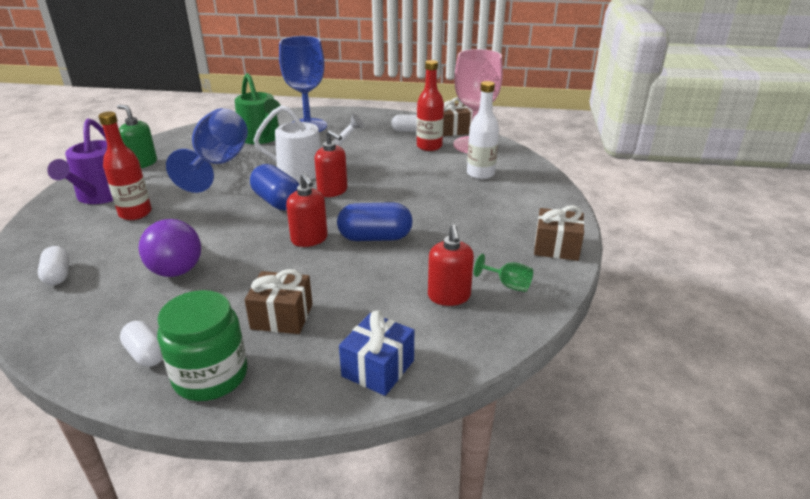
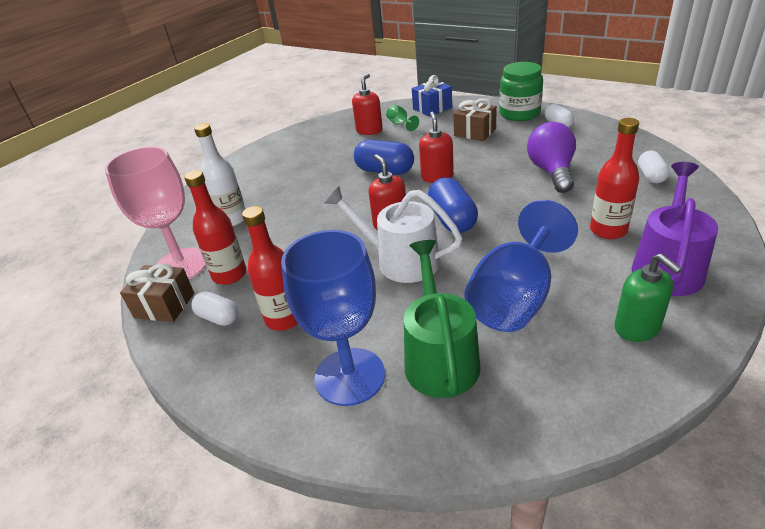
camera: 150 degrees left, 5 degrees up
green goblet [474,254,533,292] -> green goblet moved to [386,105,419,131]
brown gift [534,205,585,261] -> none
none -> red bottle [242,206,298,331]

